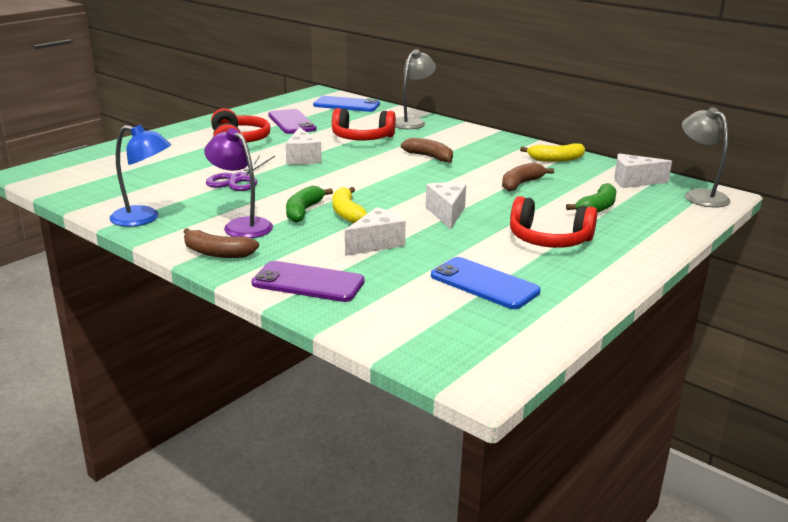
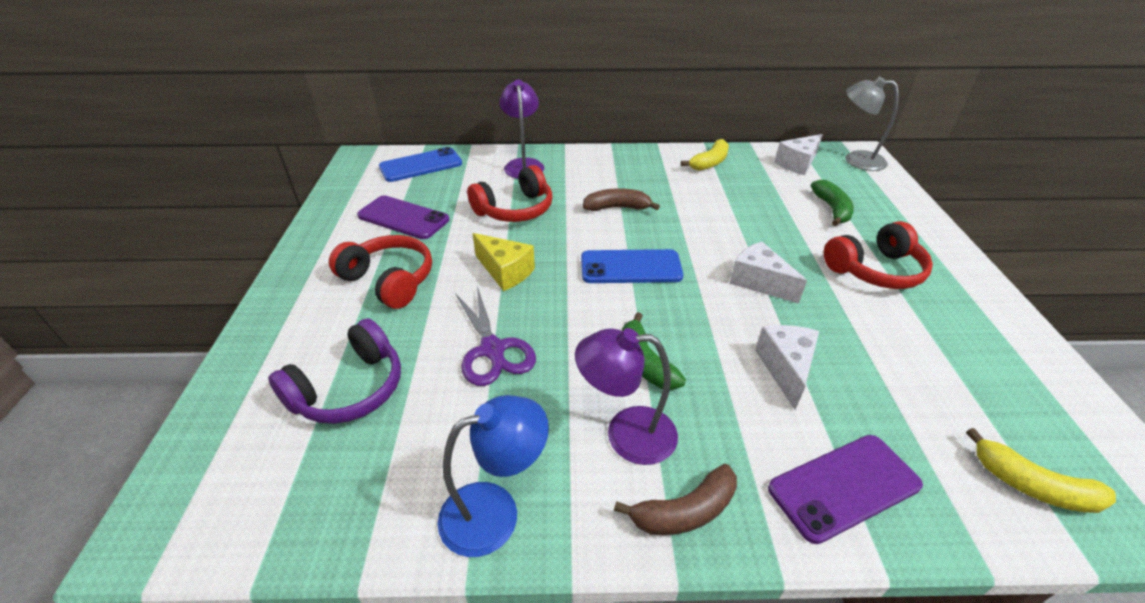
camera: 40 degrees left, 15 degrees up
white cheese [286,127,322,165] -> yellow cheese [473,233,535,291]
yellow banana [333,187,367,224] -> yellow banana moved to [966,428,1116,513]
grey lamp [395,49,436,129] -> purple lamp [499,79,544,179]
blue phone [431,257,541,309] -> blue phone moved to [581,249,683,283]
brown banana [502,163,554,191] -> none
none -> purple headphones [268,318,401,424]

